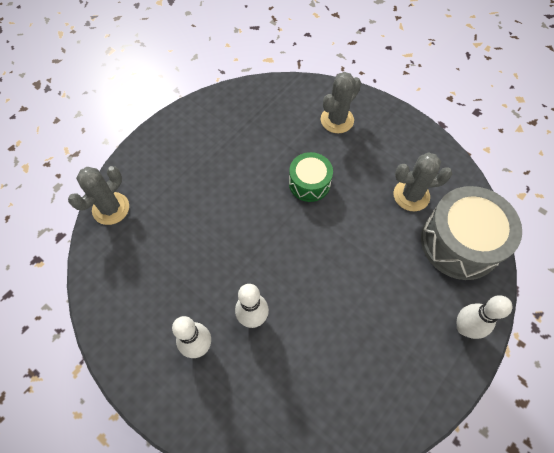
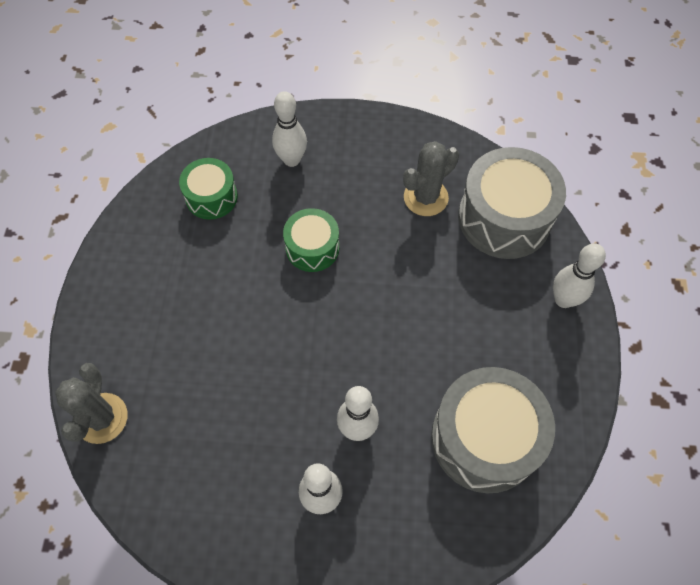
camera: 35 degrees left, 0 degrees up
grey cactus [321,72,361,133] -> white bowling pin [272,91,307,167]
none -> green drum [179,158,238,220]
none -> grey drum [431,367,555,493]

